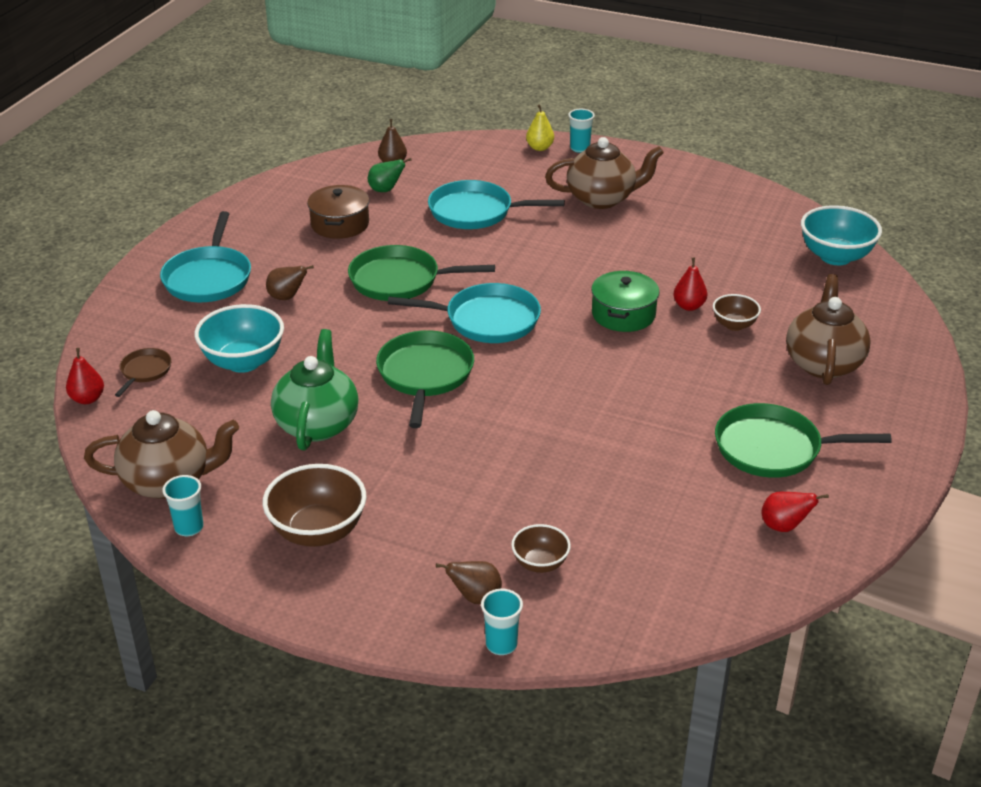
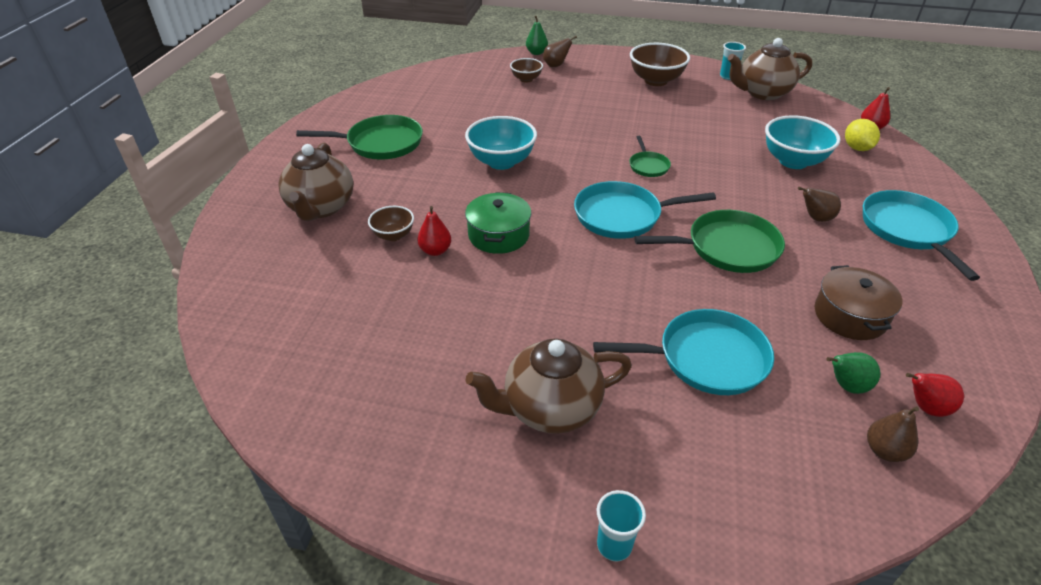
camera: 170 degrees right, 5 degrees up
brown pan [115,348,172,397] -> yellow lemon [845,119,880,151]
green teapot [271,329,359,450] -> none
green pan [376,330,474,428] -> green pan [629,136,671,177], size x0.52
turquoise cup [481,589,523,655] -> green pear [526,16,548,55]
yellow pear [526,104,554,151] -> none
red pear [761,492,829,532] -> red pear moved to [906,373,964,417]
turquoise bowl [801,205,882,265] -> turquoise bowl moved to [465,116,537,170]

